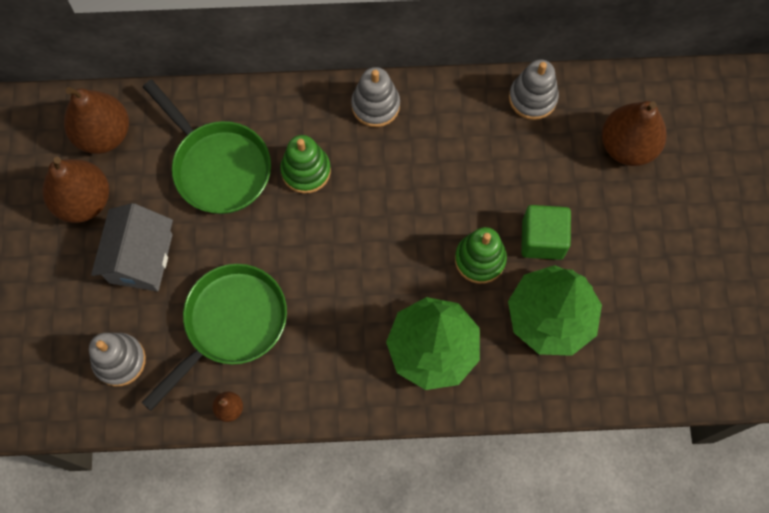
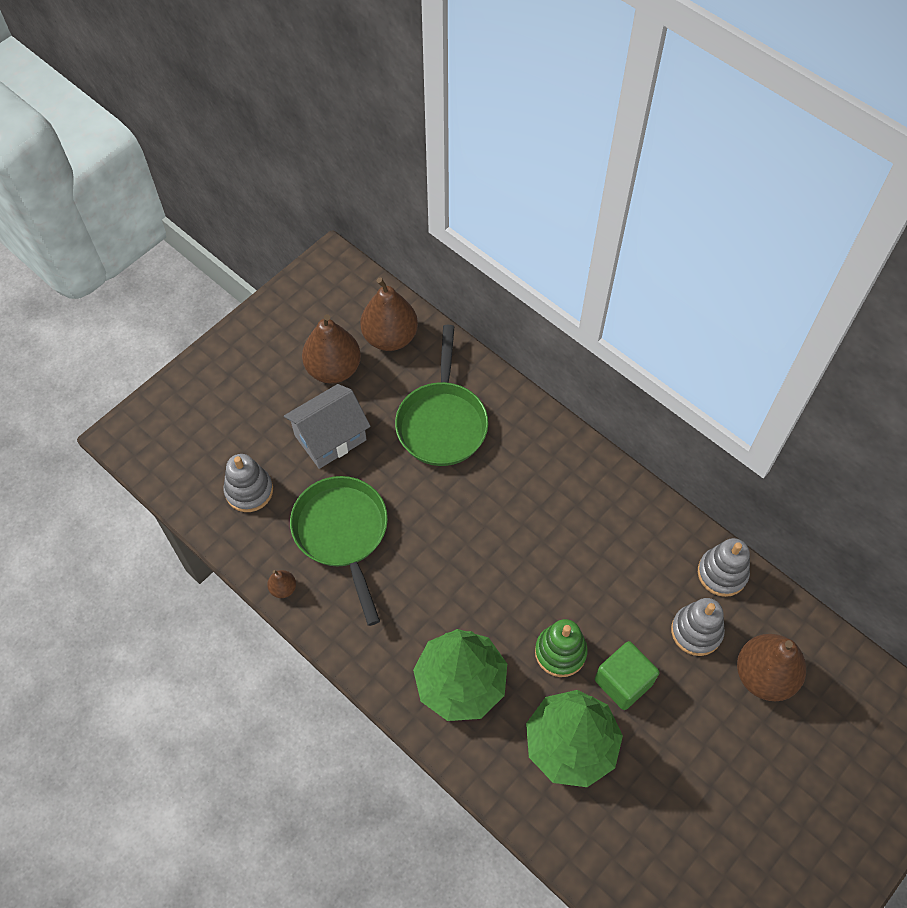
camera: 45 degrees right, 10 degrees down
green pan [141,264,287,411] -> green pan turned 105 degrees counterclockwise [290,476,388,626]
green stacking toy [280,135,331,194] -> none
grey stacking toy [351,67,400,127] -> grey stacking toy moved to [671,598,725,656]

